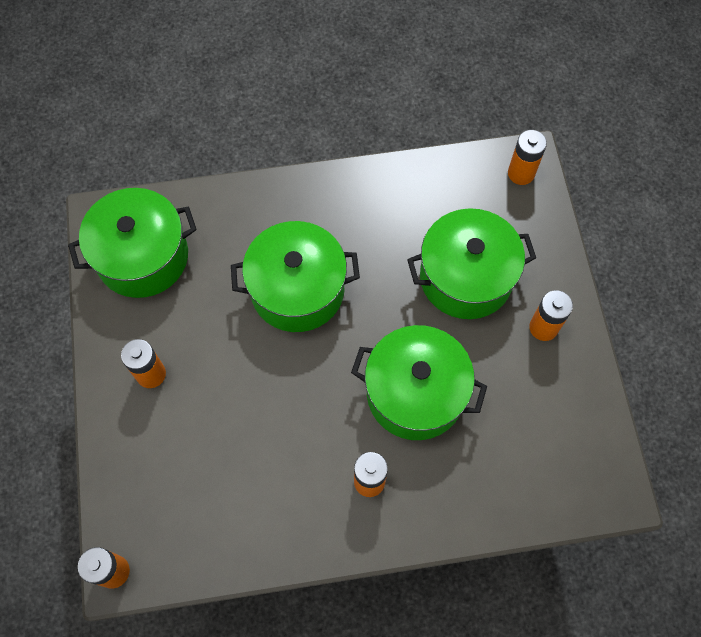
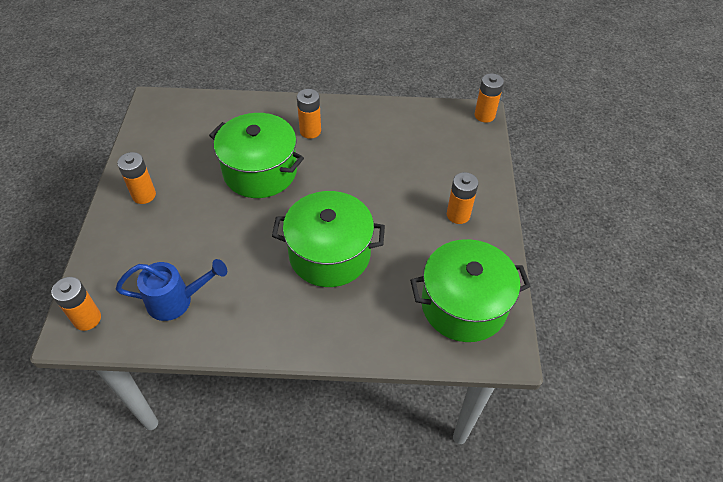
camera: 170 degrees left, 15 degrees down
green pot [407,208,536,319] -> none
none -> blue watering can [116,259,227,321]

